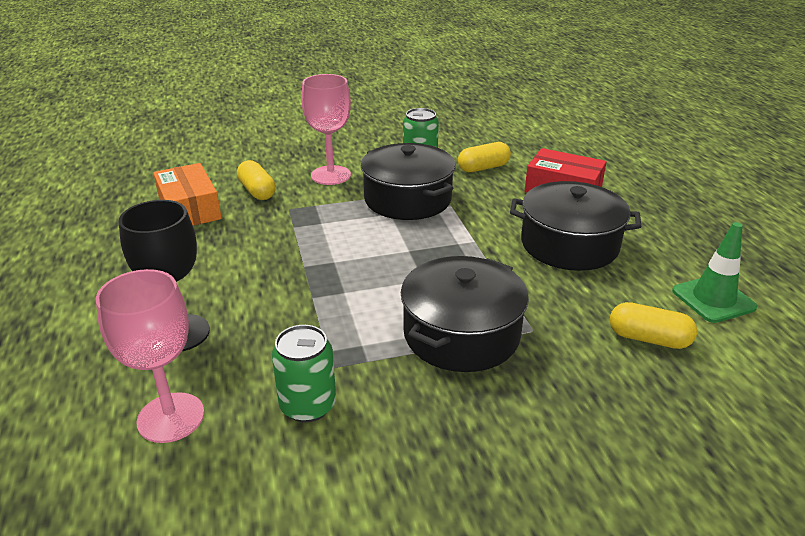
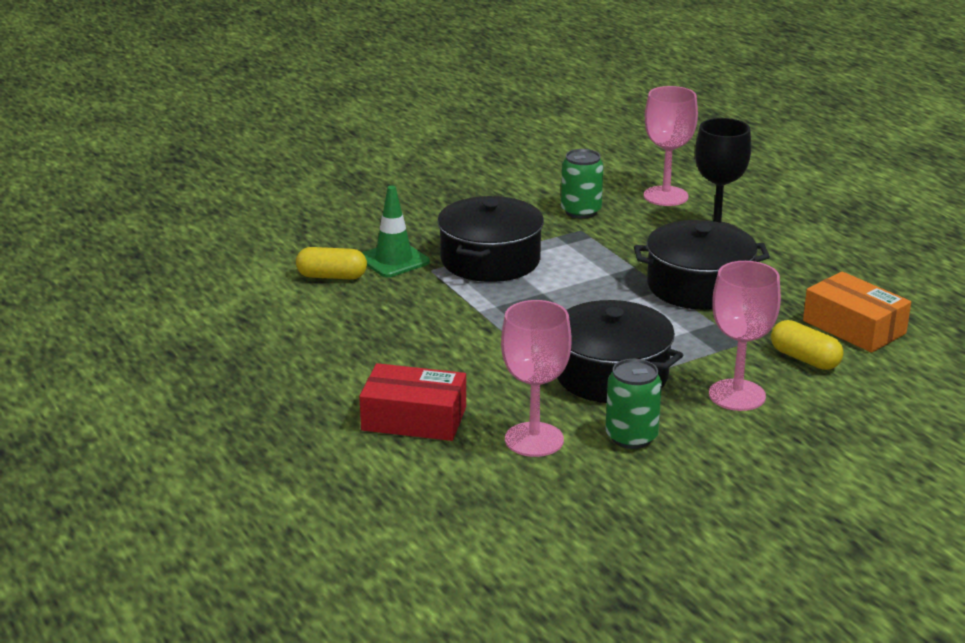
camera: 165 degrees right, 5 degrees down
yellow capsule [458,142,511,172] -> pink goblet [501,300,571,457]
black pot [510,181,641,271] -> black pot moved to [634,220,770,310]
green traffic cone [672,222,757,323] -> green traffic cone moved to [362,186,430,277]

